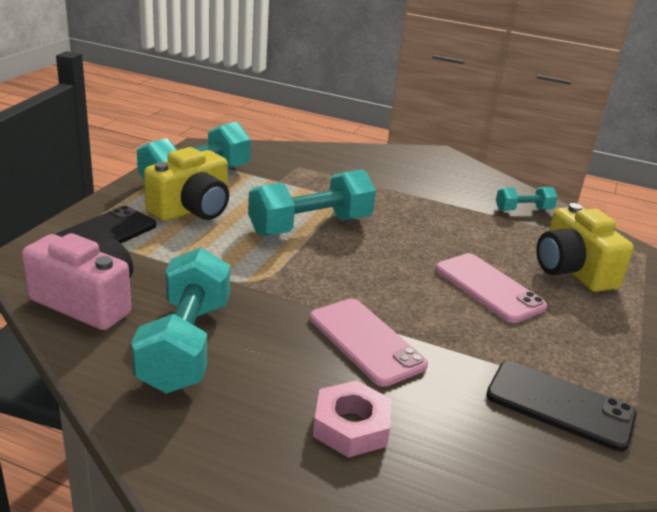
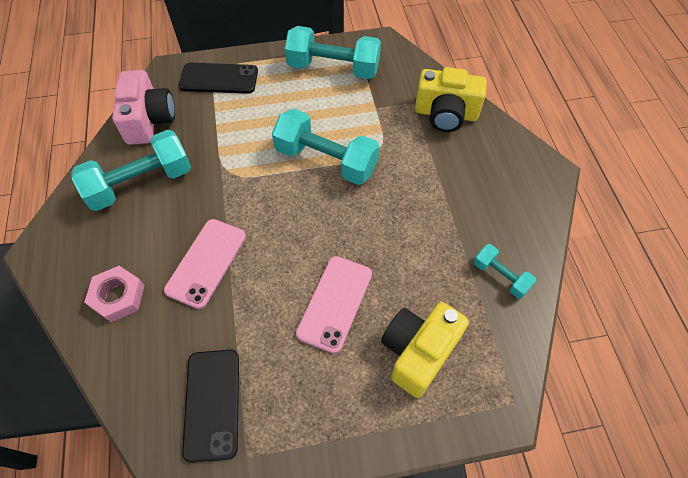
camera: 60 degrees right, 30 degrees up
yellow camera [144,147,229,221] -> yellow camera moved to [415,67,487,132]

